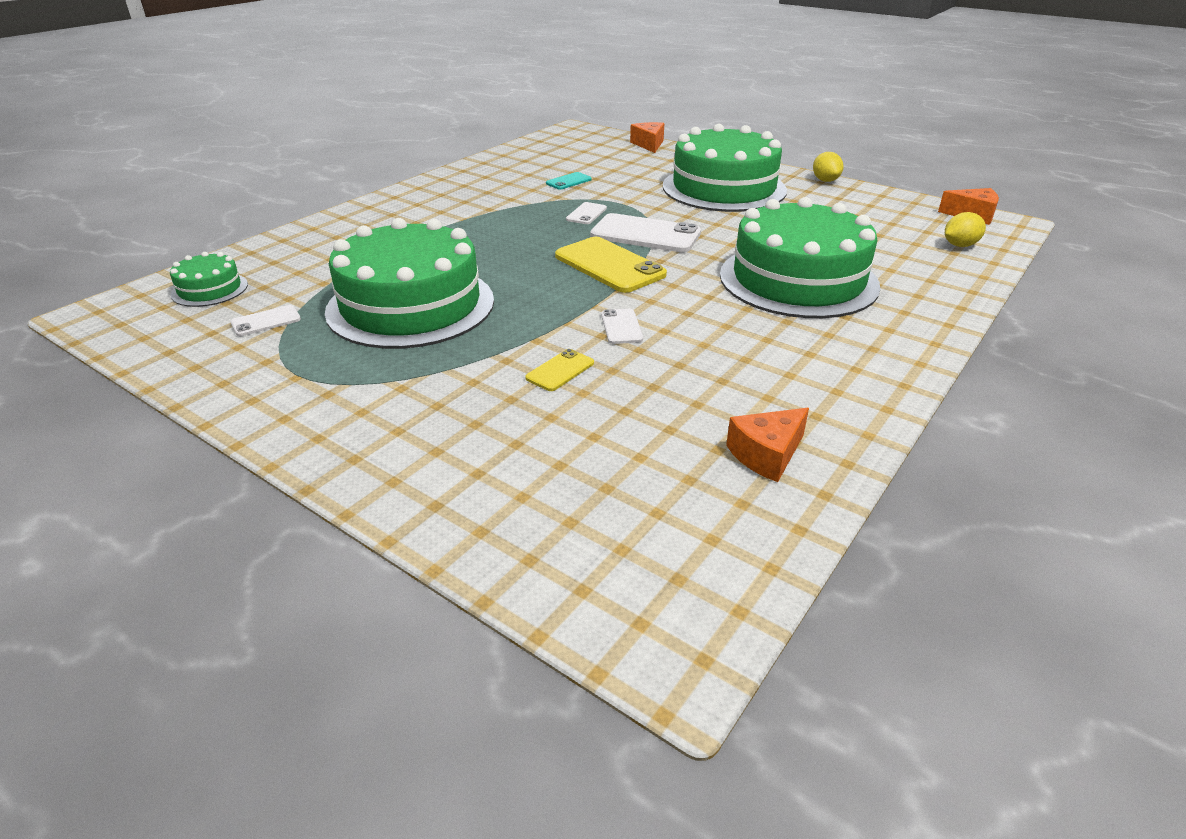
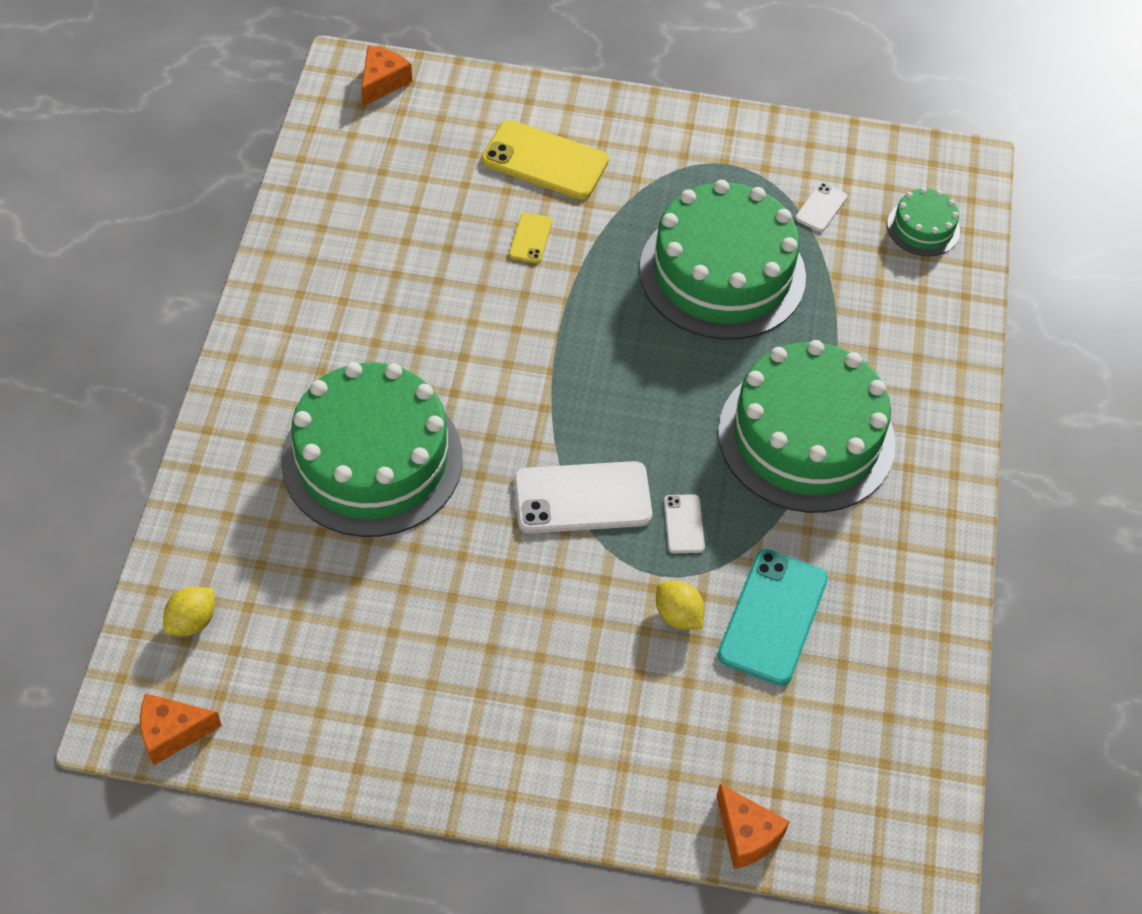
camera: 150 degrees right, 20 degrees up
turquoise phone [546,172,592,190] -> turquoise phone [718,549,828,686], size x2.03
yellow phone [555,237,667,293] -> yellow phone moved to [481,120,609,199]
white phone [601,309,643,344] -> none
green cake [663,124,787,212] -> green cake moved to [718,340,896,513]
orange cheese [726,408,809,482] -> orange cheese moved to [361,46,412,107]
yellow lemon [813,152,844,182] -> yellow lemon moved to [656,581,704,630]

